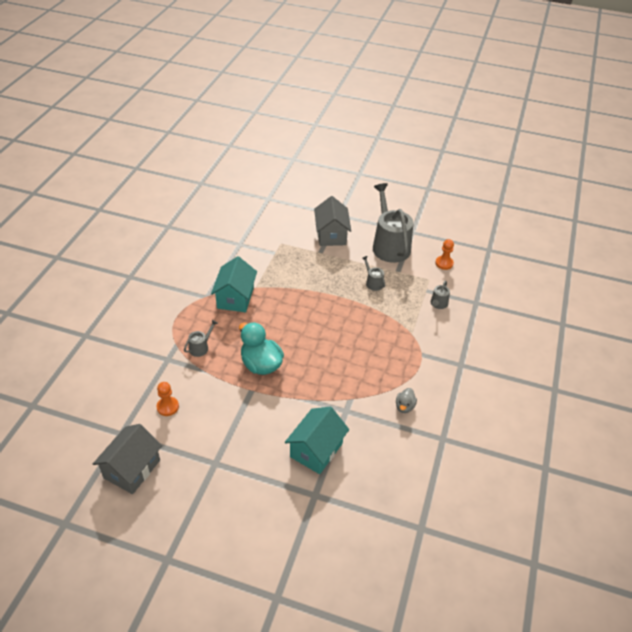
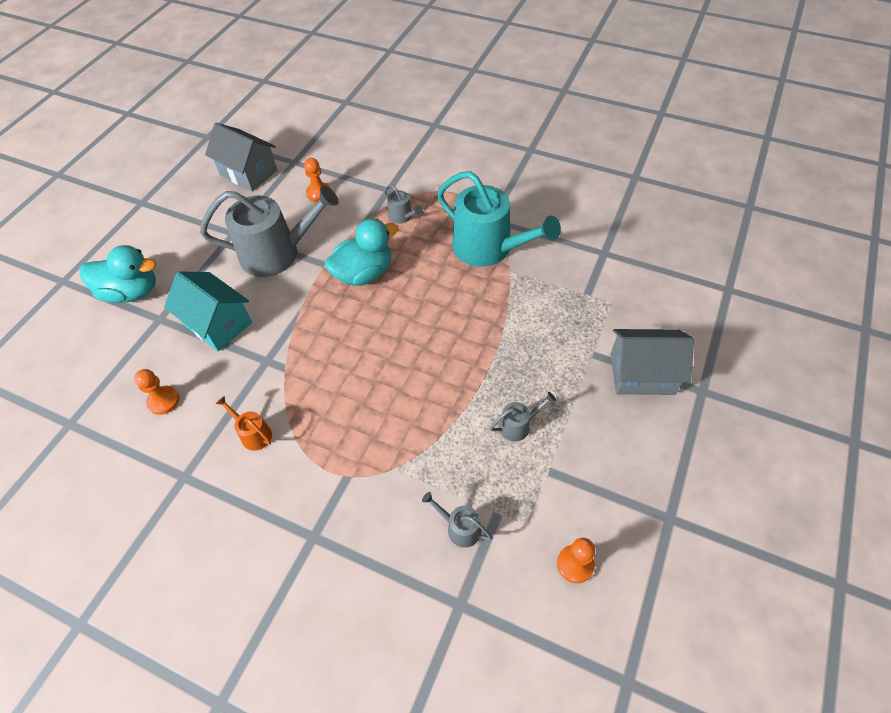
camera: 100 degrees right, 10 degrees up
turquoise house [211,256,257,312] -> turquoise watering can [437,171,561,267]
grey watering can [373,183,413,263] -> grey watering can moved to [200,186,339,277]
grey duck [396,388,417,413] -> orange watering can [216,396,272,451]
none -> turquoise duck [80,245,156,303]
none -> orange pawn [134,369,179,415]

